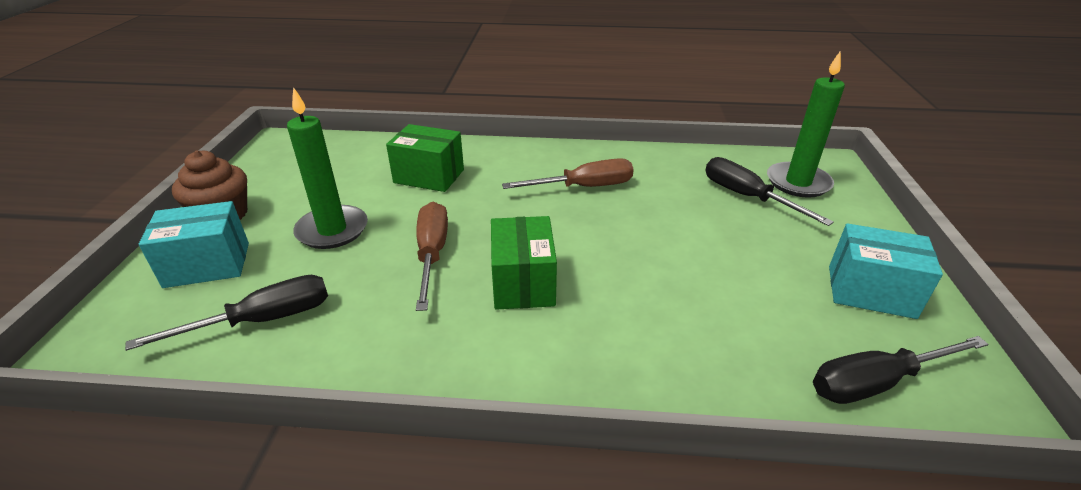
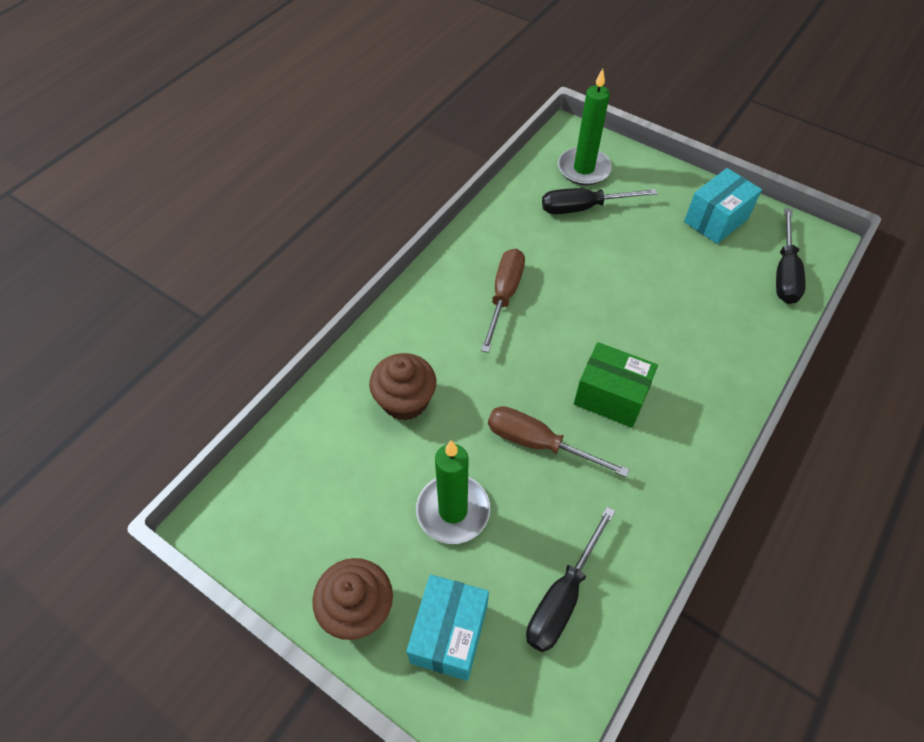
camera: 60 degrees left, 20 degrees up
black screwdriver [125,275,328,351] -> black screwdriver turned 150 degrees counterclockwise [526,507,616,652]
green box [386,124,464,192] -> brown cupcake [369,353,436,420]

